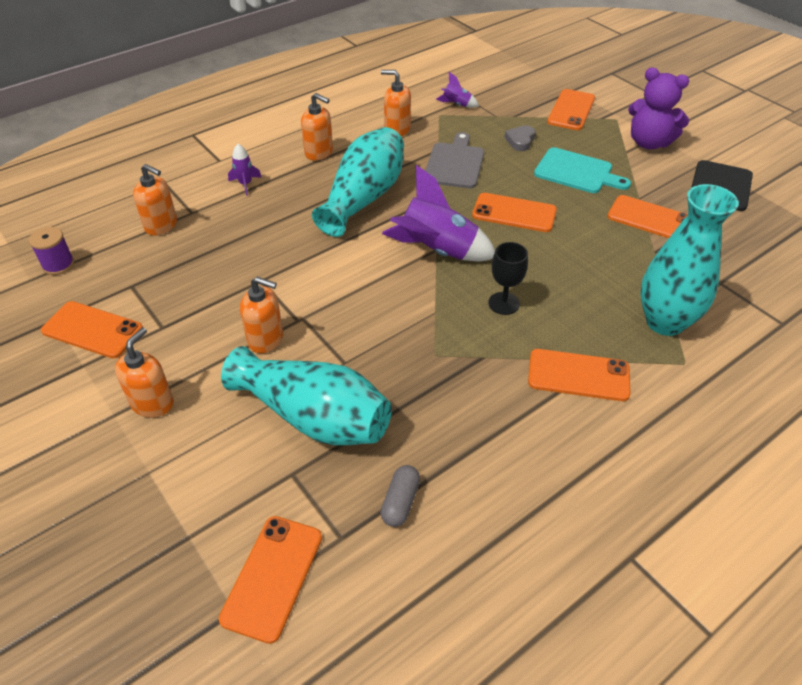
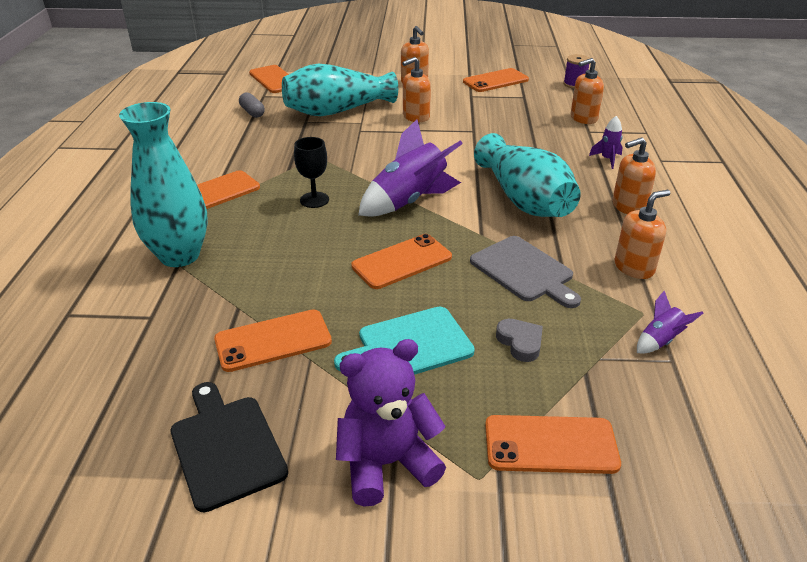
camera: 130 degrees right, 10 degrees down
orange phone [547,89,595,130] -> orange phone turned 60 degrees counterclockwise [485,415,621,474]

